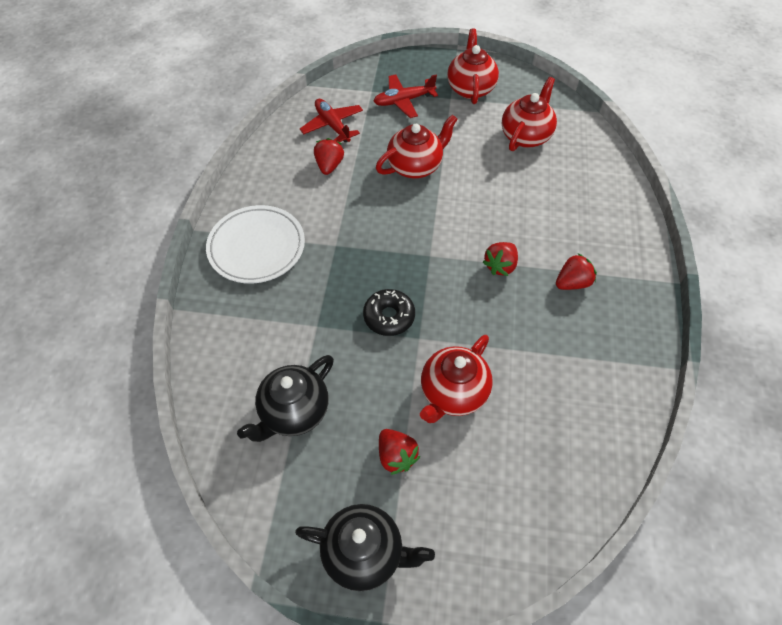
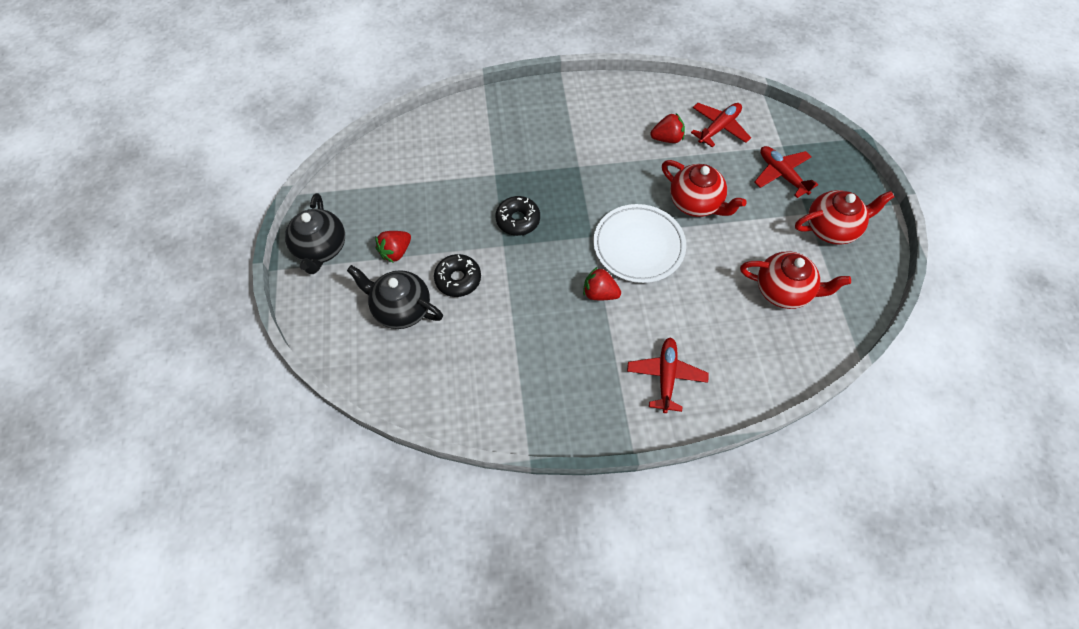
camera: 75 degrees right, 5 degrees up
white plate [206,205,305,284] -> white plate moved to [593,204,686,283]
black teapot [237,355,334,442] -> black teapot moved to [347,265,443,329]
red teapot [420,335,493,423] -> black donut [434,254,481,297]
red strawberry [556,253,597,290] -> none
none -> red plane [627,337,709,413]

